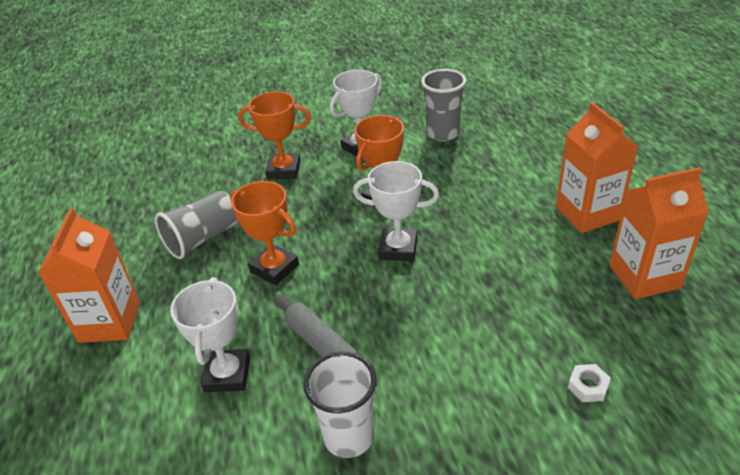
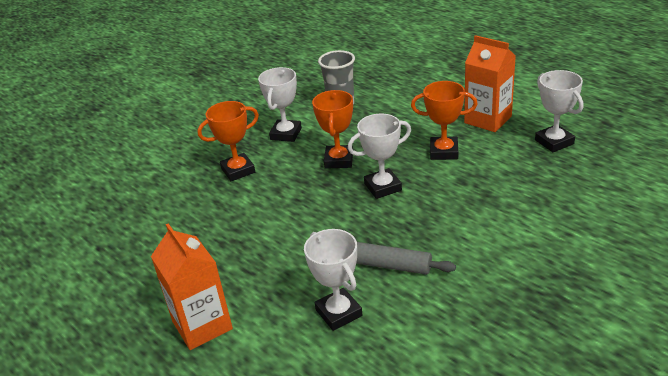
camera: 30 degrees left, 5 degrees down
grey cup [155,191,238,259] -> none
orange trophy [230,181,299,286] -> orange trophy moved to [411,81,478,160]
white cup [303,352,377,458] -> none
white nut [568,364,611,402] -> none
orange carton [609,167,709,299] -> white trophy [535,70,583,152]

